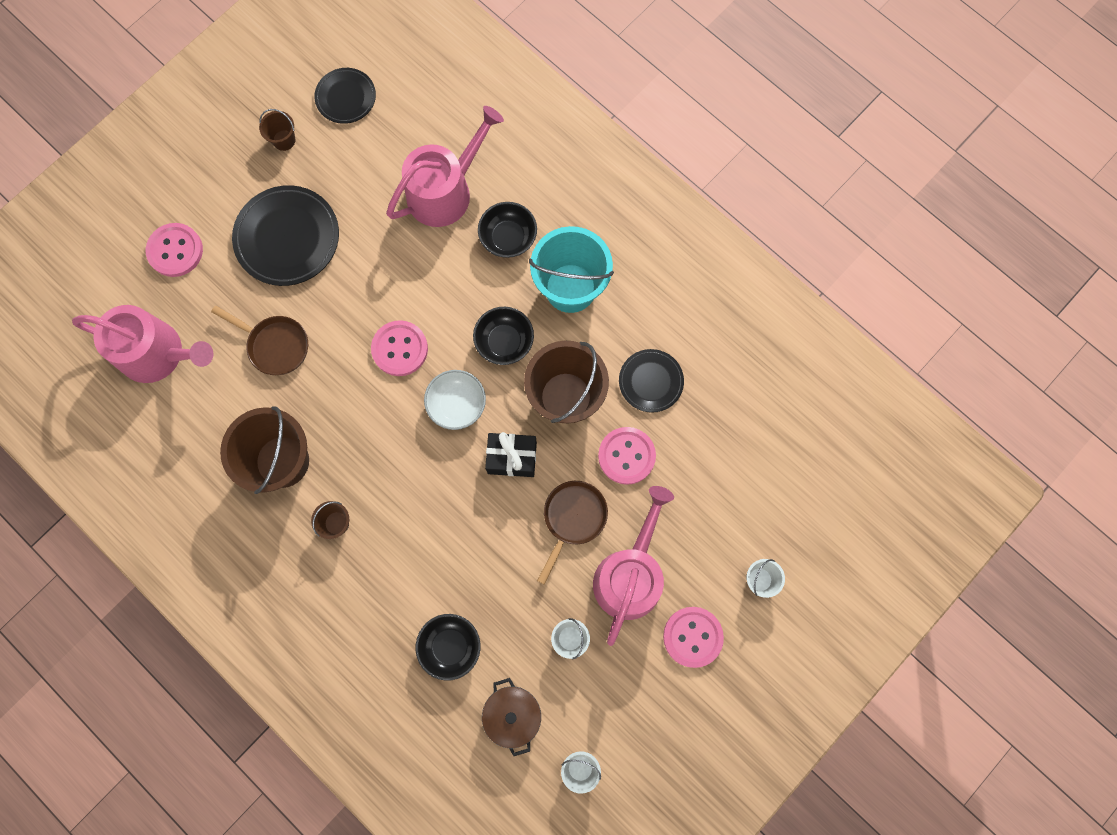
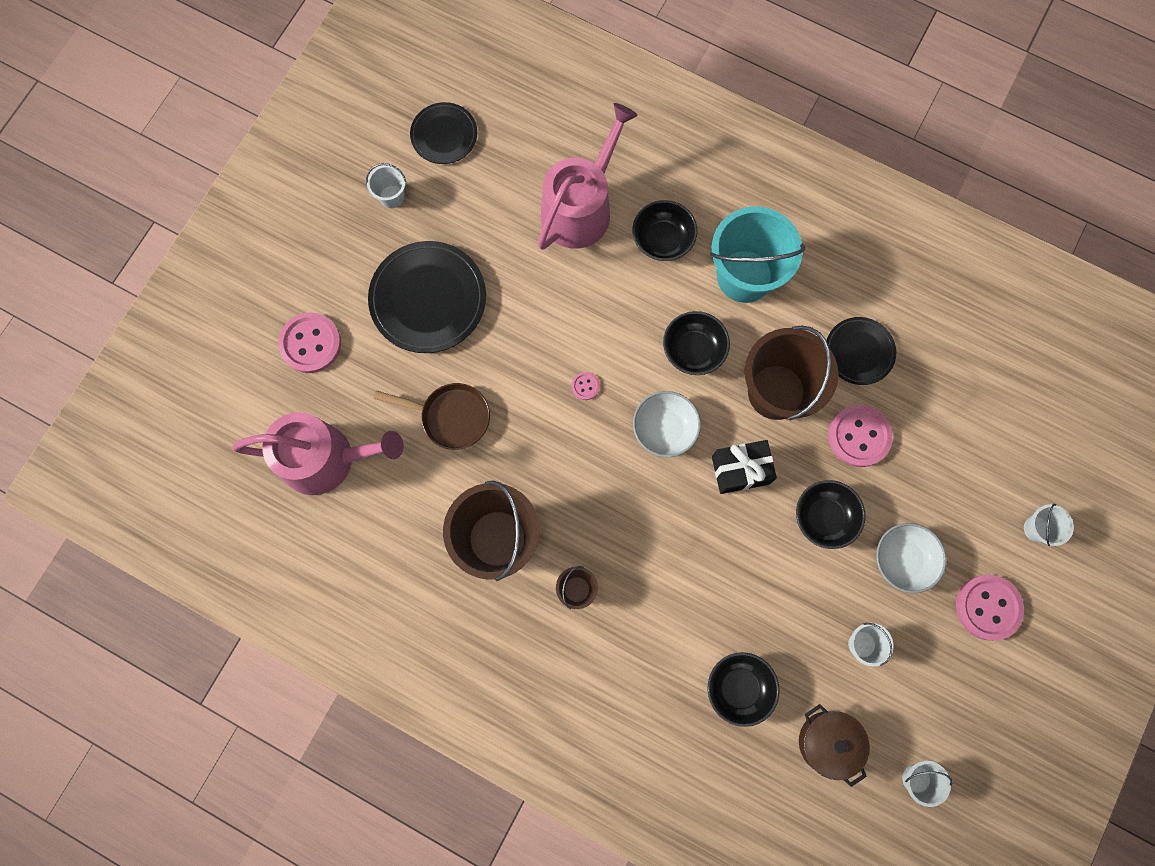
camera: 15 degrees left, 0 degrees up
brown bucket [259,109,295,151] -> white bucket [366,163,406,208]
pink button [371,320,428,376] -> pink button [572,372,600,400], size x0.46
brown pan [537,481,608,585] -> black bowl [796,480,865,549]
pink watering can [593,486,674,646] -> white bowl [876,523,947,593]

